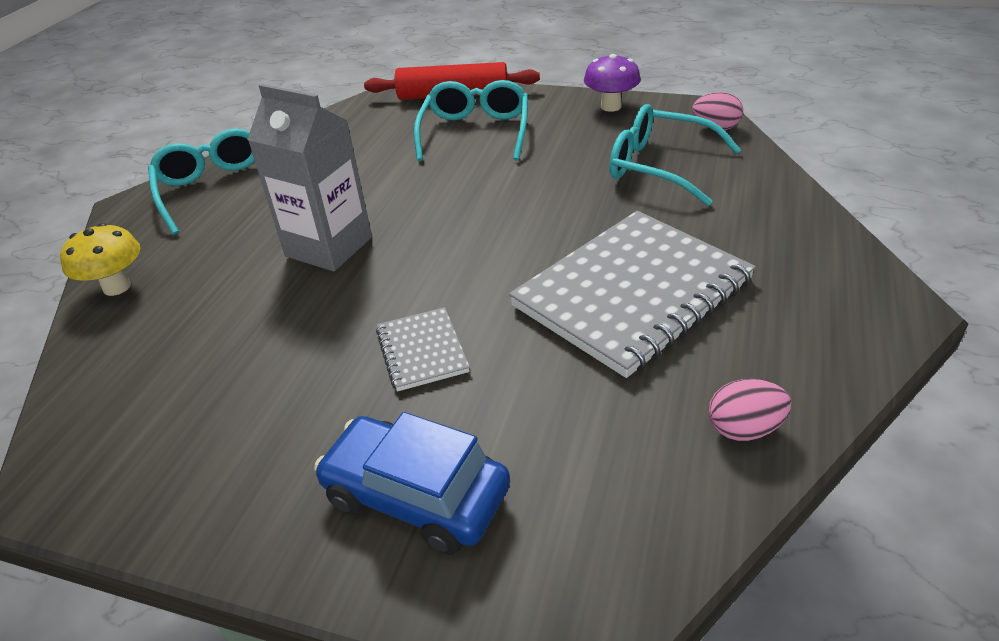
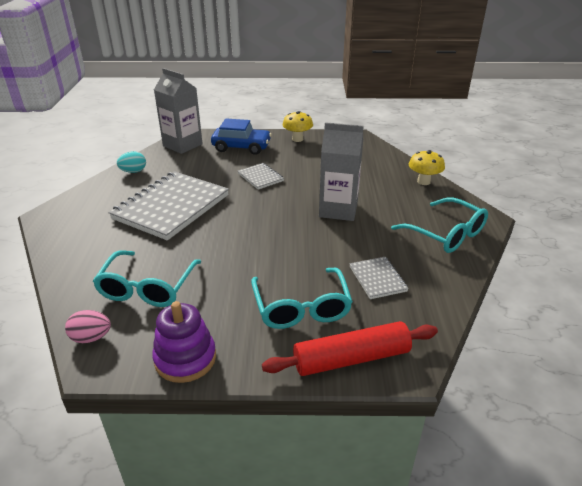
camera: 160 degrees right, 5 degrees down
purple mushroom [584,54,641,112] -> purple stacking toy [152,301,216,383]
turquoise glasses [609,104,741,206] -> turquoise glasses turned 90 degrees clockwise [93,250,201,307]
pink egg [709,379,791,441] -> turquoise egg [117,151,146,173]
none -> grey carton [154,68,203,154]
none -> yellow mushroom [282,111,313,142]
none -> grey notebook [349,257,409,299]

